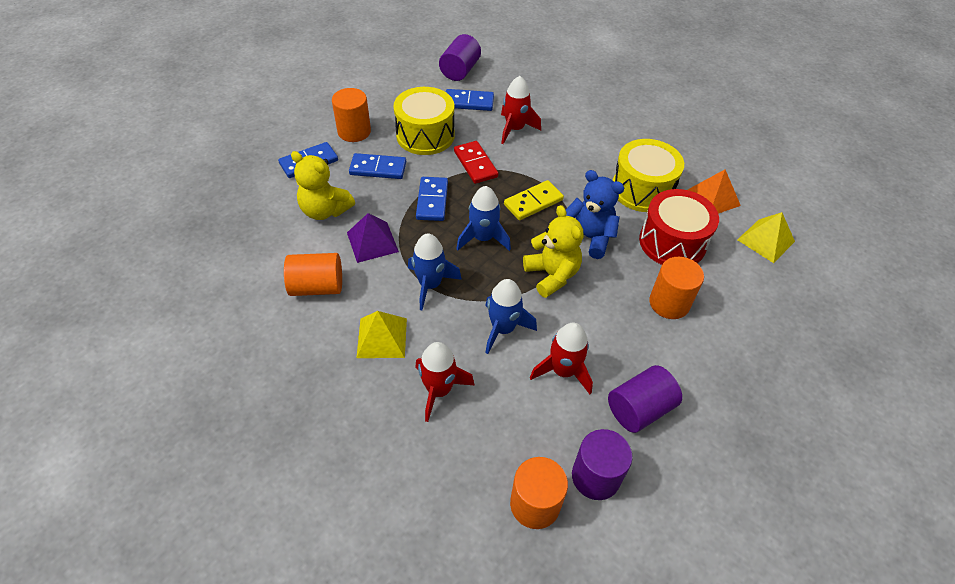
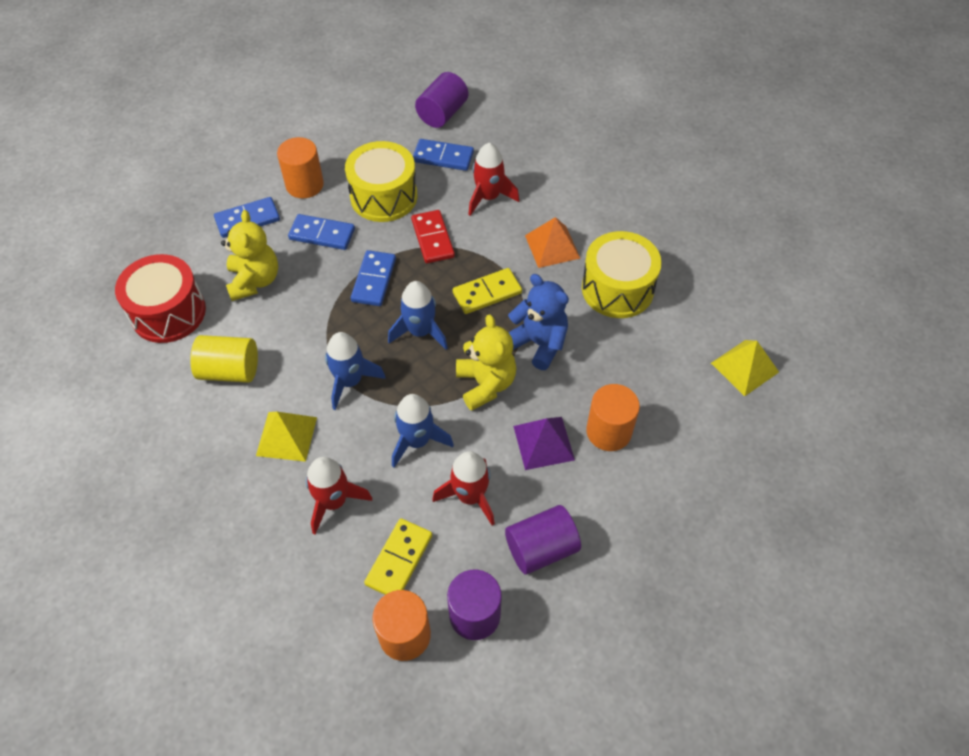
camera: 10 degrees right, 5 degrees up
orange cylinder [284,253,342,296] -> yellow cylinder [190,335,258,383]
yellow teddy bear [291,151,355,220] -> yellow teddy bear turned 135 degrees counterclockwise [221,210,278,301]
purple pyramid [347,213,399,263] -> purple pyramid moved to [513,417,575,470]
red drum [639,189,719,265] -> red drum moved to [115,254,206,343]
orange pyramid [688,170,741,214] -> orange pyramid moved to [525,217,580,268]
none -> yellow domino [364,518,432,595]

